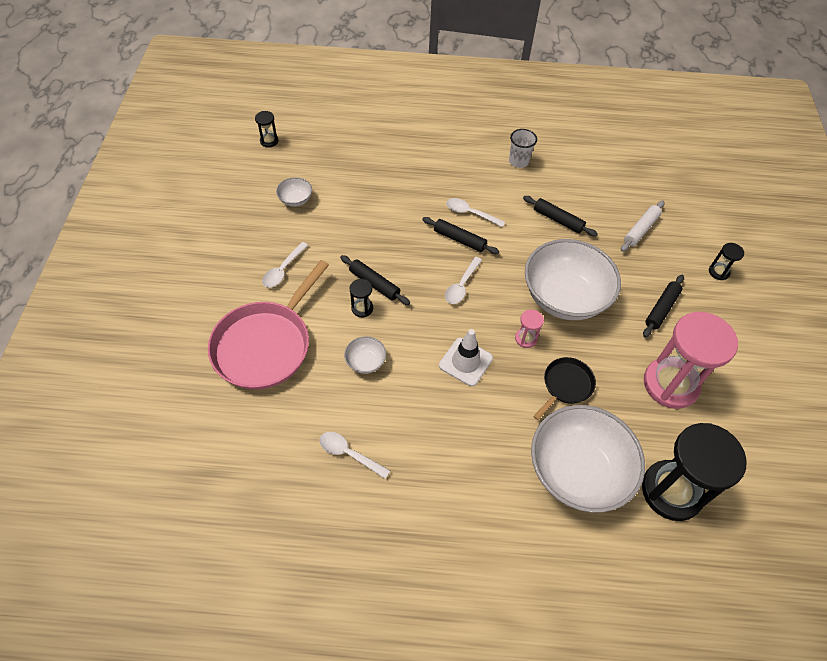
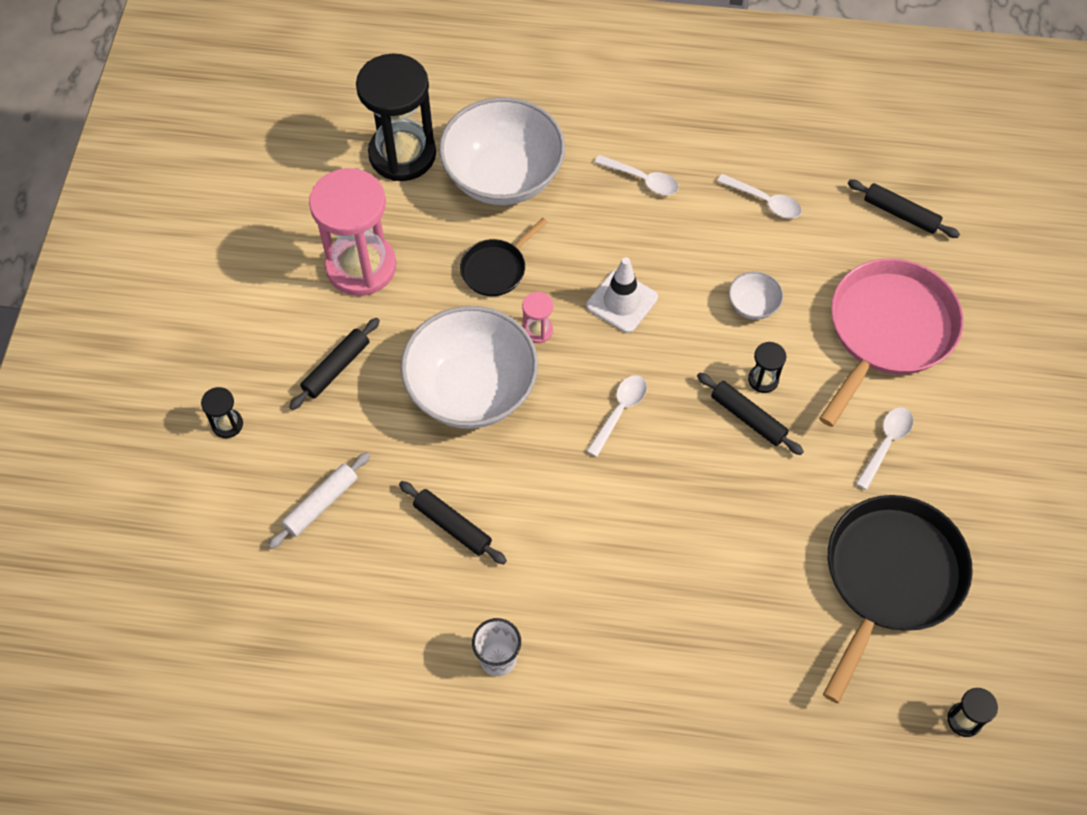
camera: 175 degrees left, 5 degrees up
white bowl [276,177,312,207] -> black pan [823,495,973,703]
black rolling pin [422,217,499,254] -> black rolling pin moved to [848,180,960,238]
white spoon [446,198,505,227] -> white spoon moved to [594,155,679,195]

